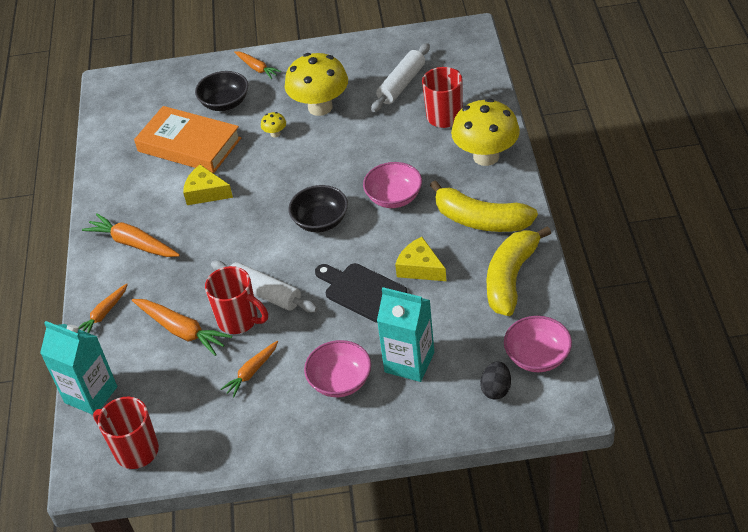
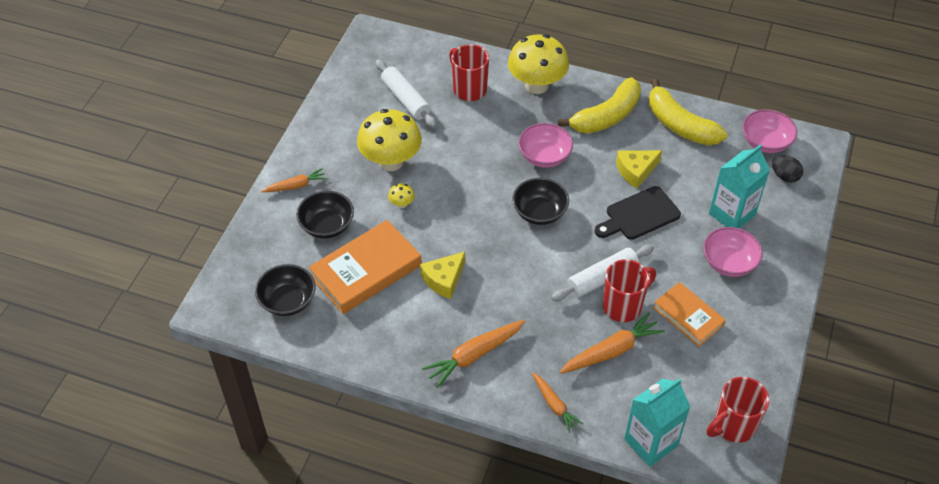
camera: 70 degrees left, 5 degrees up
orange carrot [221,341,278,398] -> orange book [653,282,725,347]
none -> black bowl [255,264,316,316]

